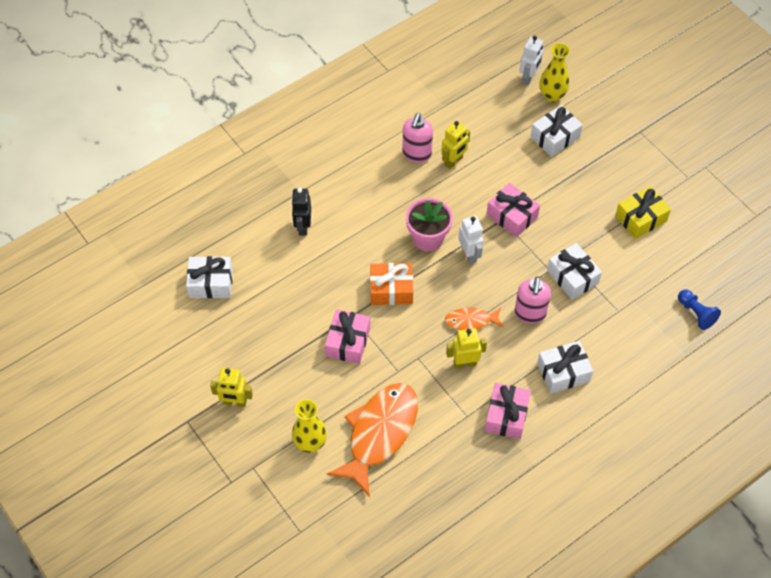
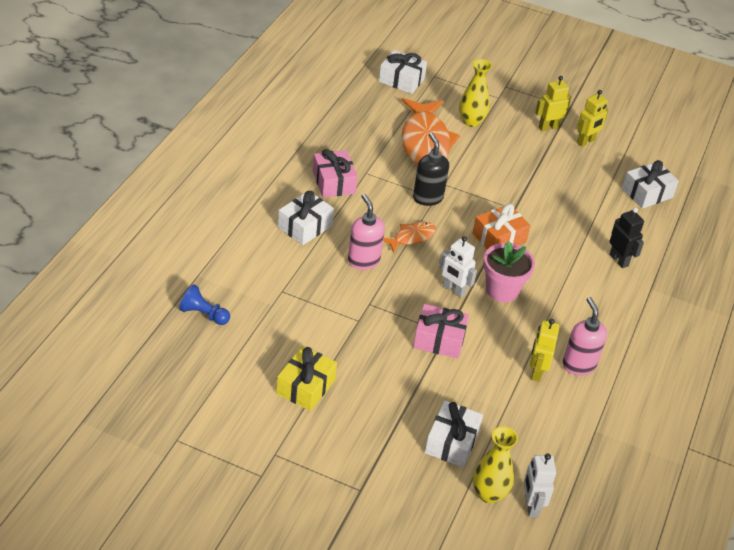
camera: 145 degrees right, 15 degrees down
pink gift [325,309,370,364] -> none
yellow robot [446,328,487,369] -> yellow robot moved to [577,90,609,147]
white gift [547,243,602,300] -> white gift moved to [379,50,427,94]
none -> black soap dispenser [413,133,449,206]

